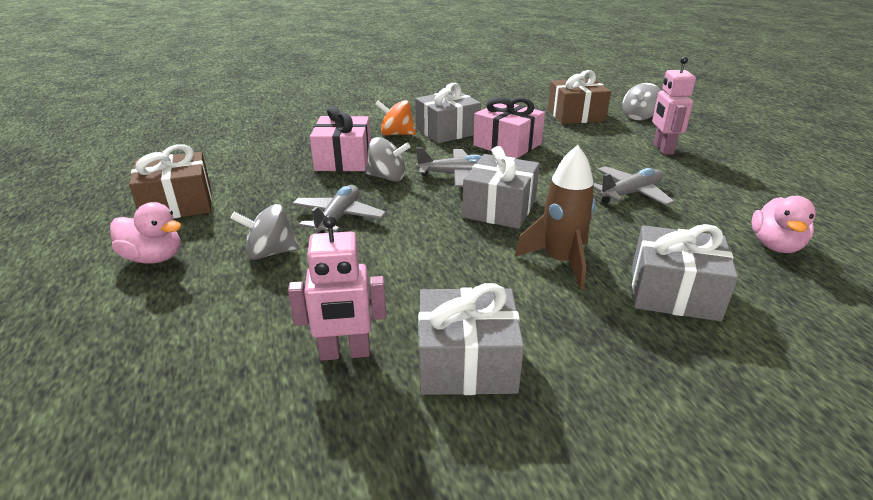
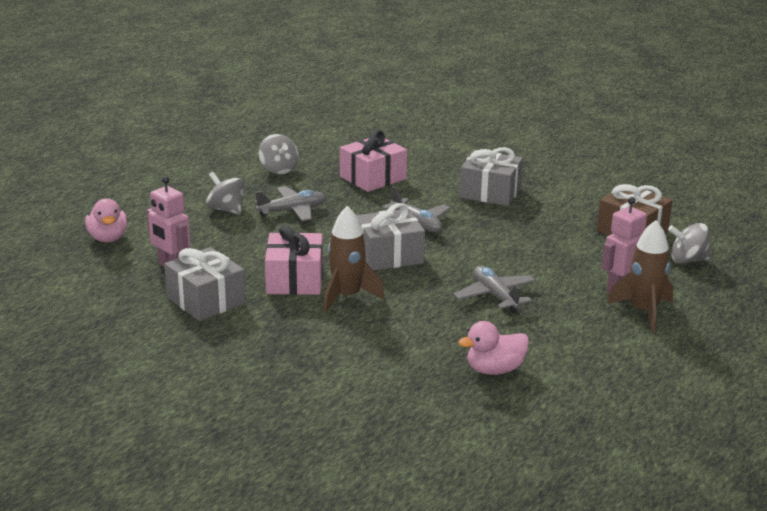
camera: 50 degrees right, 5 degrees down
pink duck [110,202,181,264] -> pink duck moved to [85,198,127,242]
brown gift [129,144,212,219] -> none
grey spinning top [365,137,410,182] -> grey spinning top moved to [258,134,299,174]
orange spinning top [375,100,416,135] -> none
pink gift [473,97,545,159] -> pink gift moved to [265,225,323,295]
grey plane [593,166,675,206] -> grey plane turned 135 degrees counterclockwise [454,266,536,313]
grey gift [632,224,738,322] -> none
none -> brown rocket [607,220,673,332]

